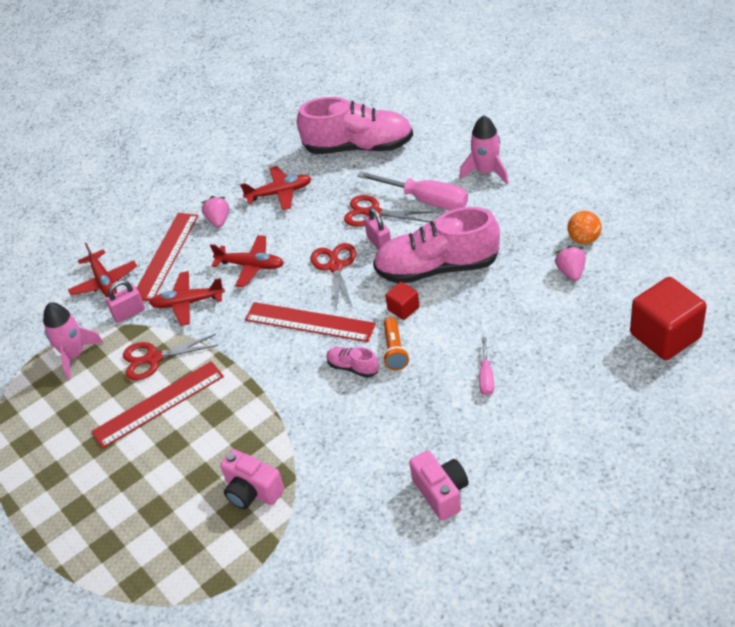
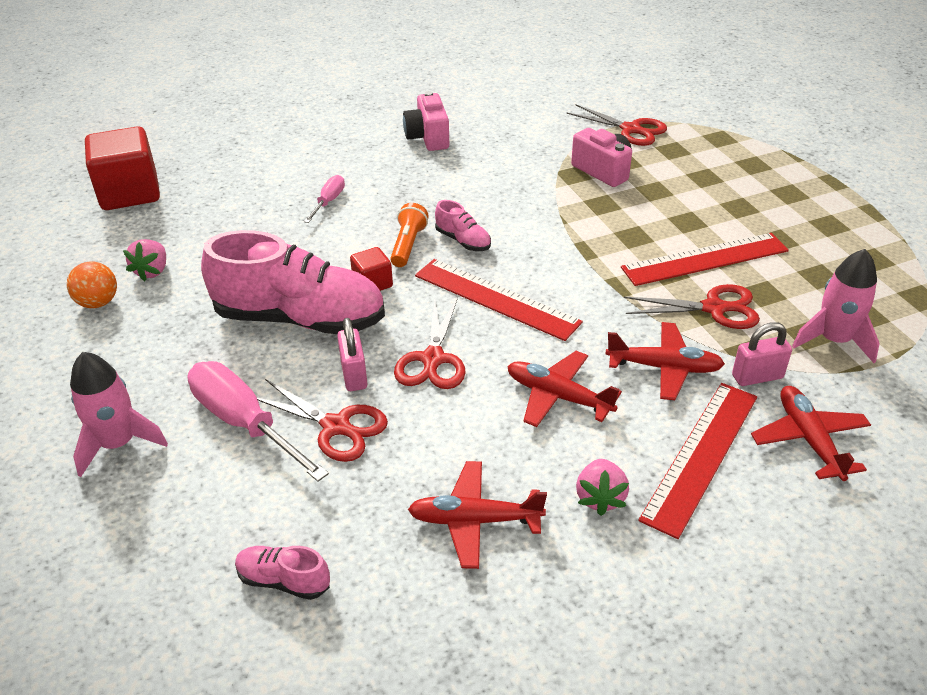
camera: 170 degrees left, 5 degrees down
pink shoe [297,97,413,154] -> pink shoe [235,546,330,600], size x0.43
none -> red scissors [566,104,667,146]

